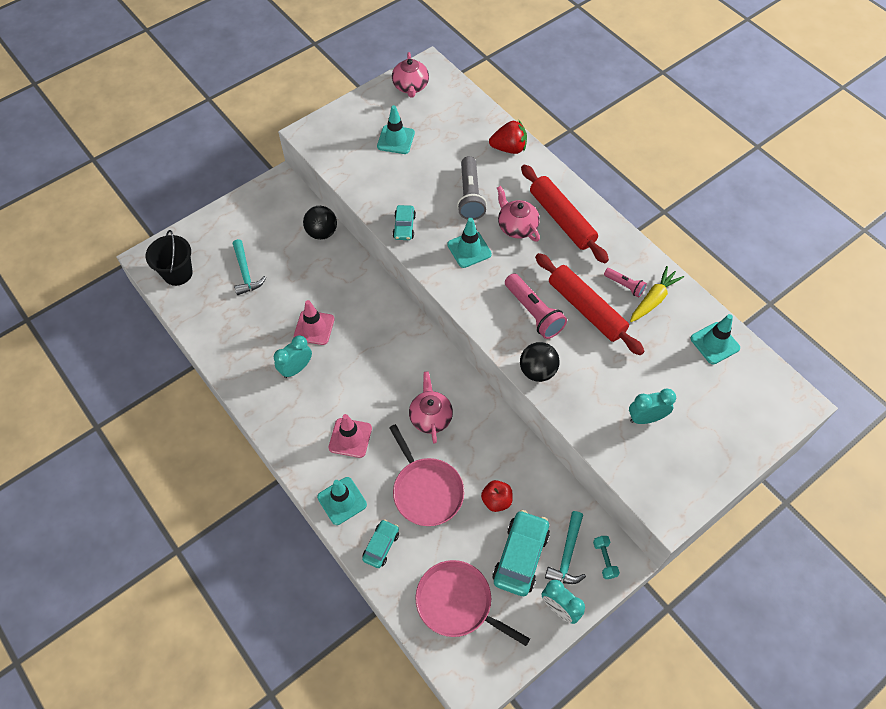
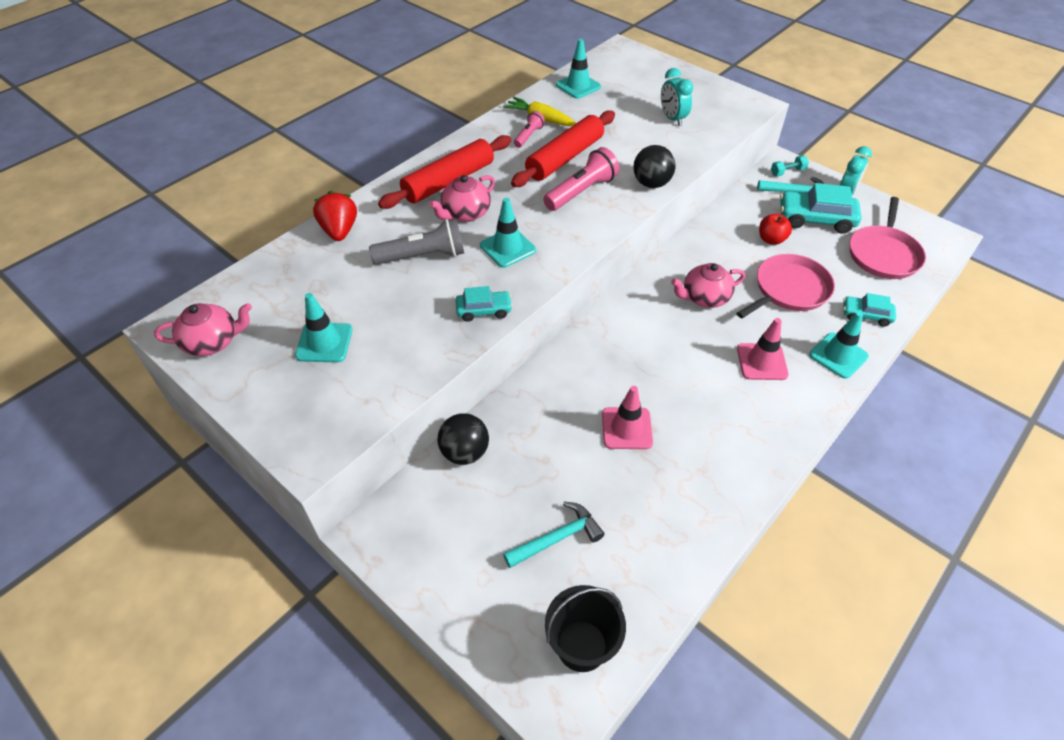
camera: 100 degrees left, 10 degrees down
turquoise clock [274,335,312,378] -> none

